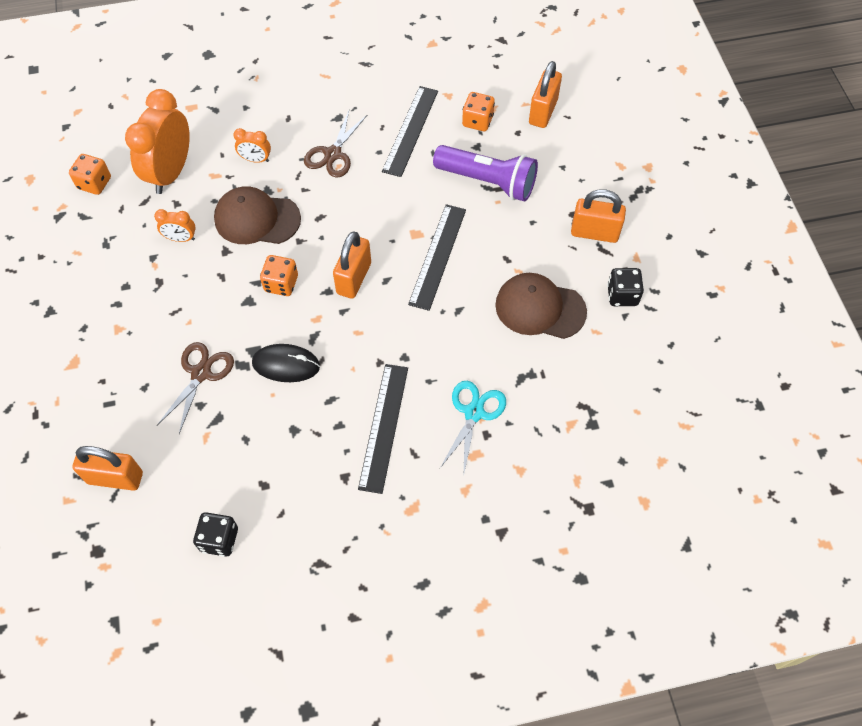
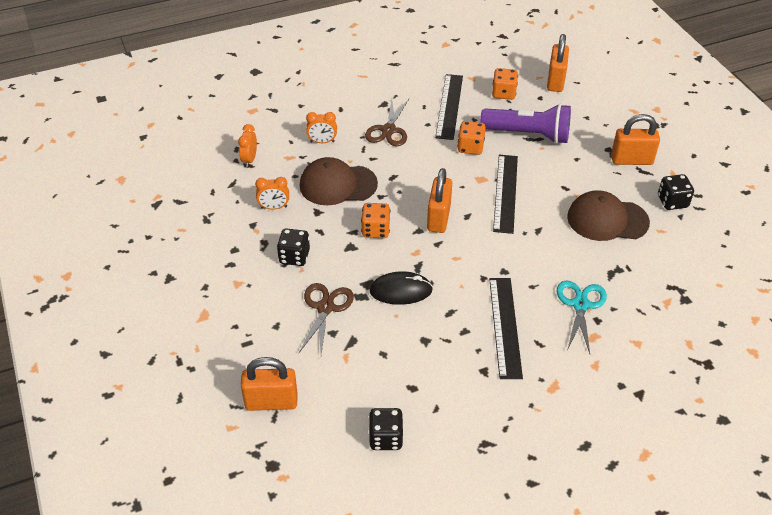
camera: 10 degrees left, 15 degrees down
orange dice [69,154,111,195] -> orange dice moved to [457,121,486,155]
orange clock [125,89,190,194] -> orange clock [238,124,257,167], size x0.46
none -> black dice [277,228,310,266]

